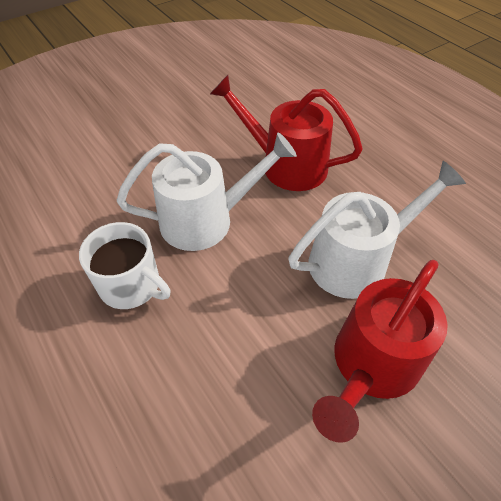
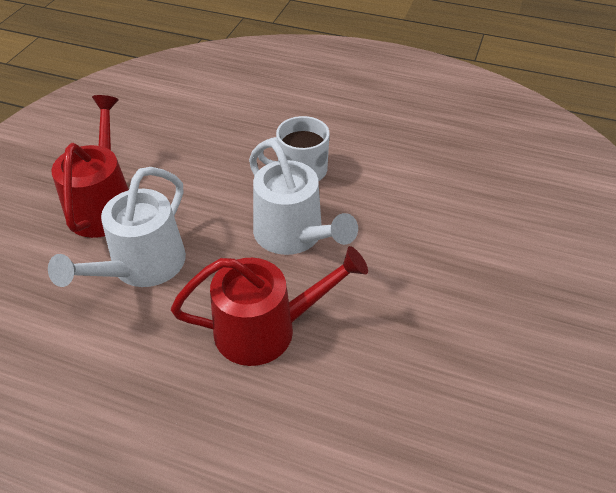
camera: 145 degrees right, 5 degrees down
white watering can [117,132,297,251] -> white watering can turned 75 degrees counterclockwise [249,139,358,255]

